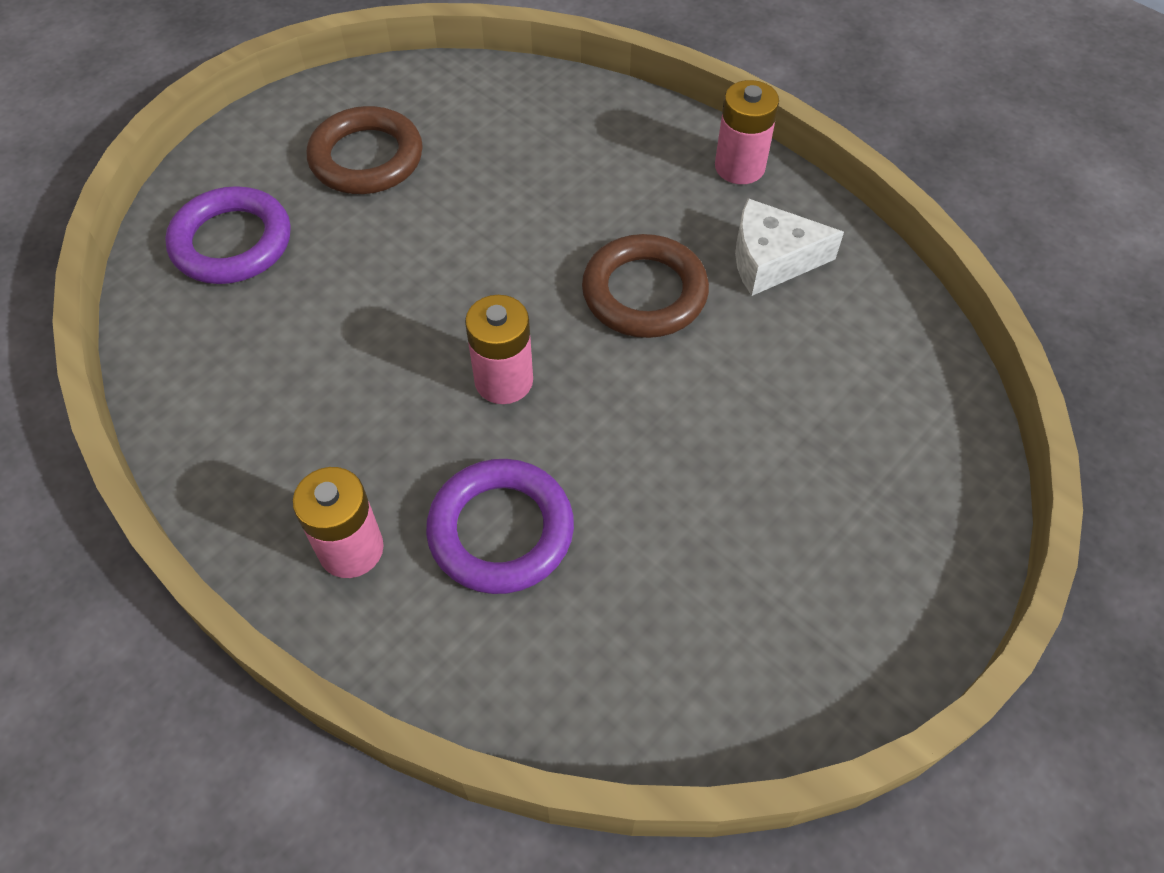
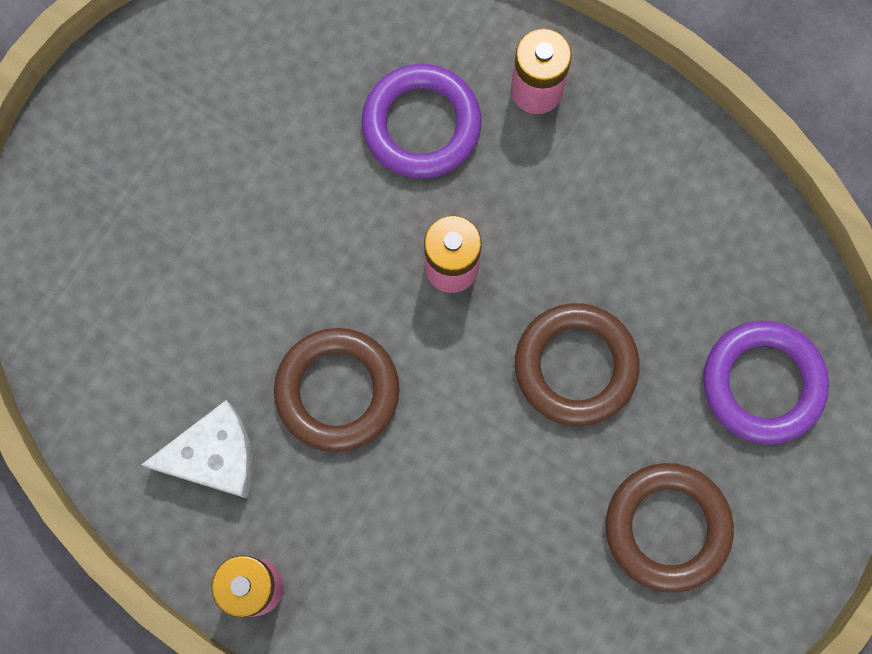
camera: 170 degrees right, 20 degrees up
none -> brown ring [515,303,640,426]

